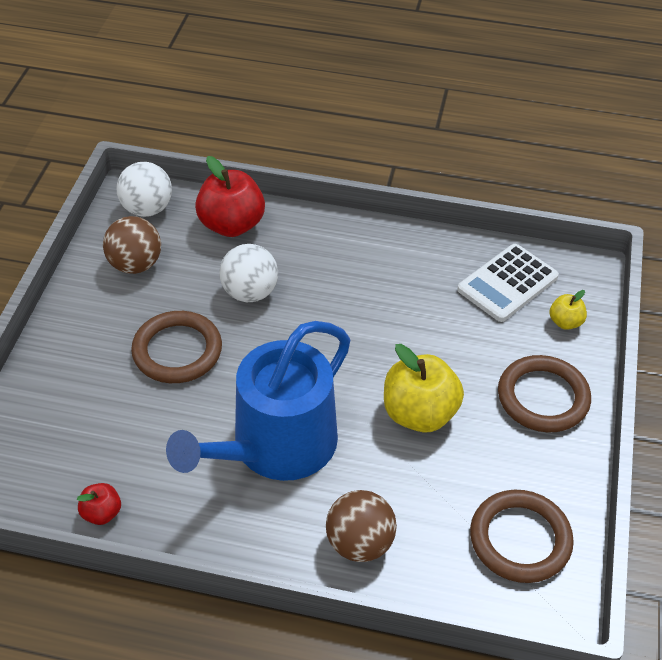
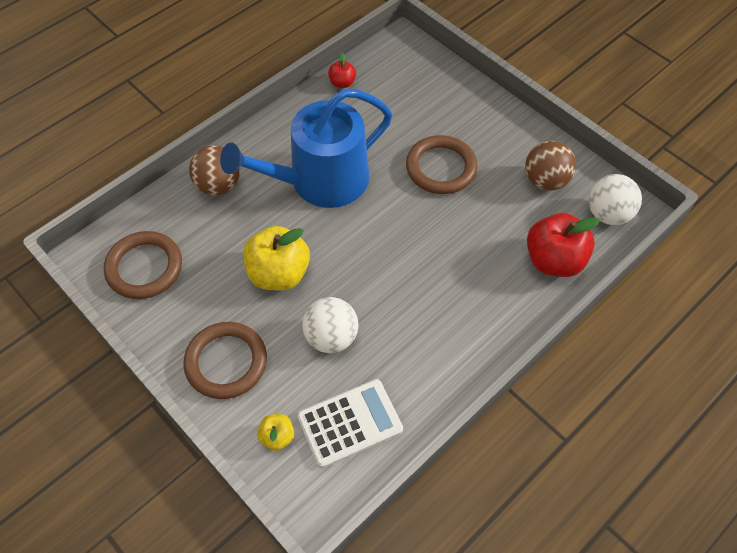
camera: 125 degrees right, 10 degrees up
blue watering can [166,321,350,481] -> blue watering can turned 105 degrees counterclockwise [220,89,392,208]
white ball [219,244,278,302] -> white ball moved to [302,297,358,353]
white calculator [457,244,559,322] -> white calculator turned 75 degrees clockwise [297,379,403,468]

